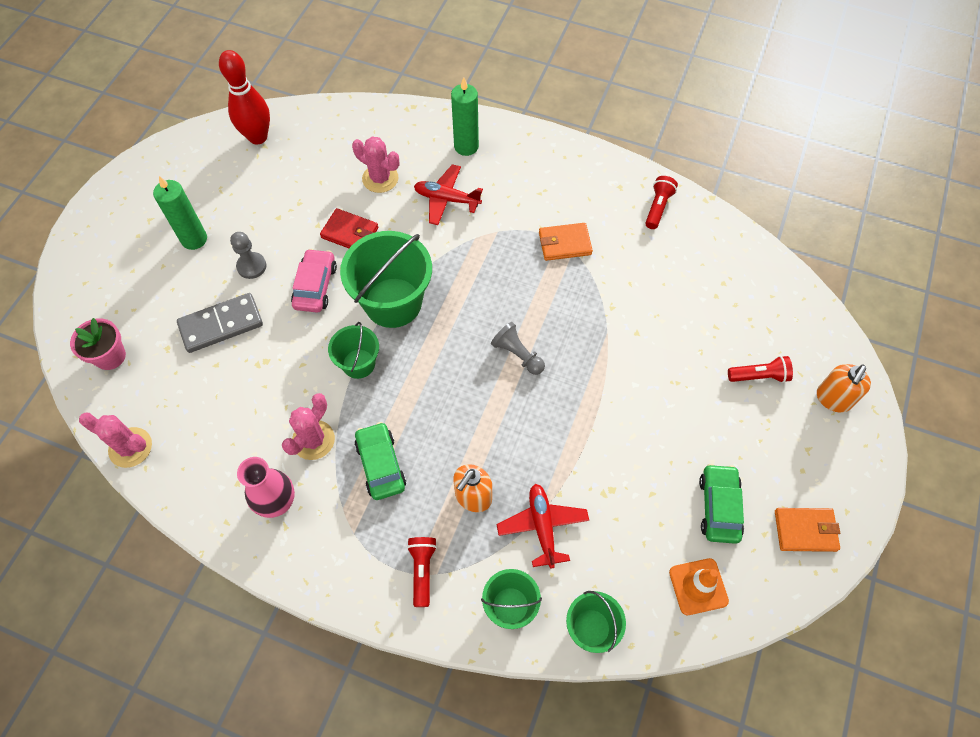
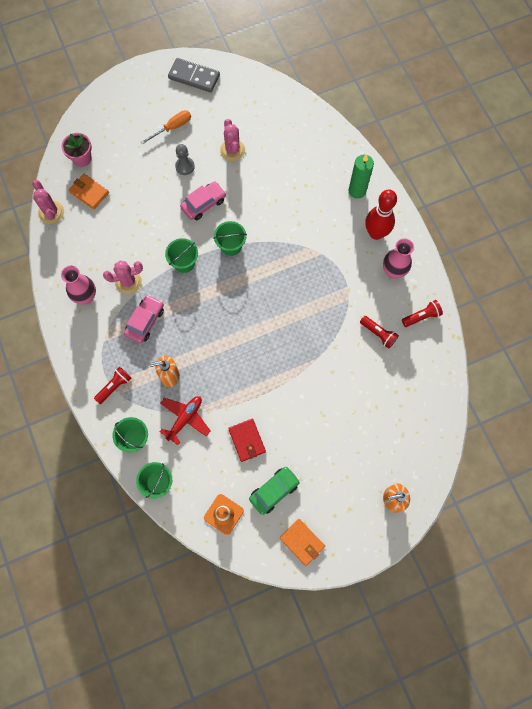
camera: 45 degrees right, 10 degrees up
green candle [153,176,207,250] -> orange screwdriver [141,110,191,145]
grey domino [177,293,263,353] -> grey domino moved to [168,58,220,92]
red bowling pin [219,50,270,144] -> red bowling pin moved to [365,190,397,240]
red wallet [320,208,378,248] -> red wallet moved to [228,419,266,462]
green bucket [340,231,432,328] -> green bucket [213,221,247,256], size x0.55
pink cactus [352,137,399,193] -> pink cactus moved to [220,119,245,161]
green car [354,422,406,500] -> pink car [124,295,164,343]
red plane [414,164,483,225] -> none
grey pawn [491,322,545,375] -> none
orange wallet [539,223,593,261] -> orange wallet moved to [69,174,109,209]
red flashlight [728,356,793,383] -> red flashlight moved to [360,316,399,349]
none -> pink vase [383,238,414,279]

